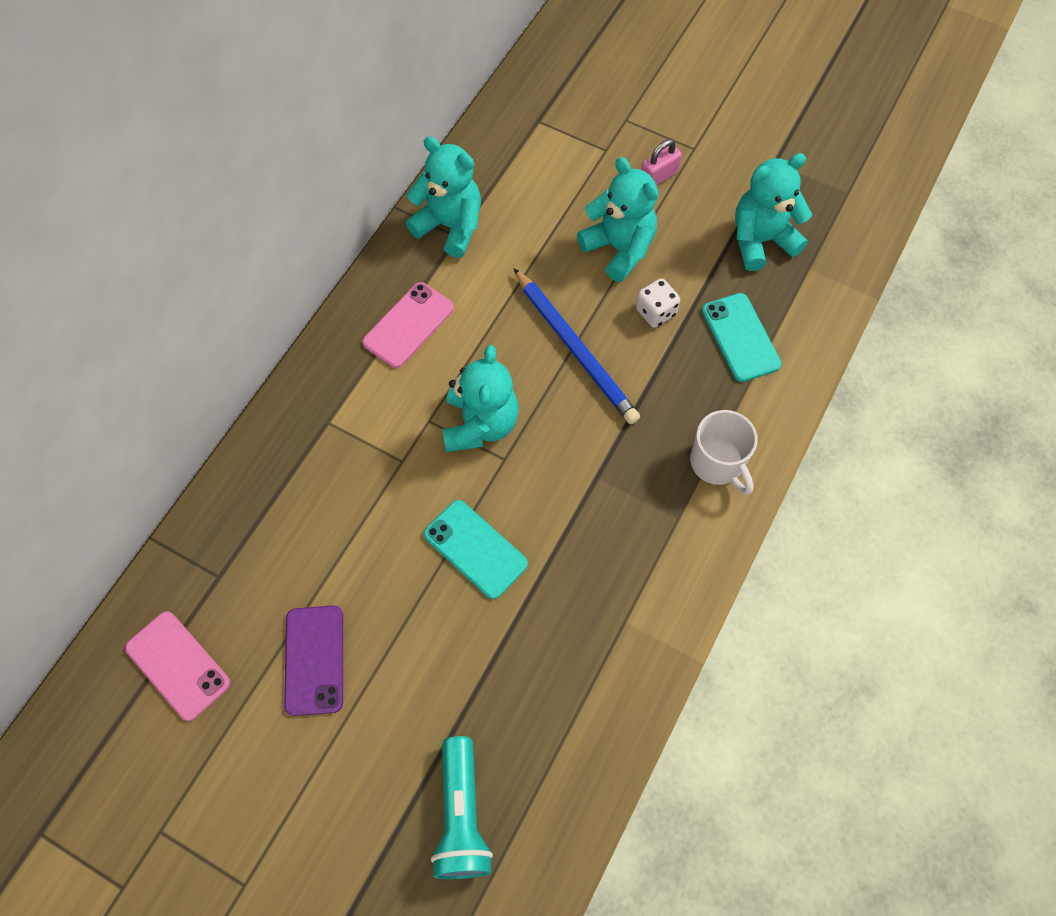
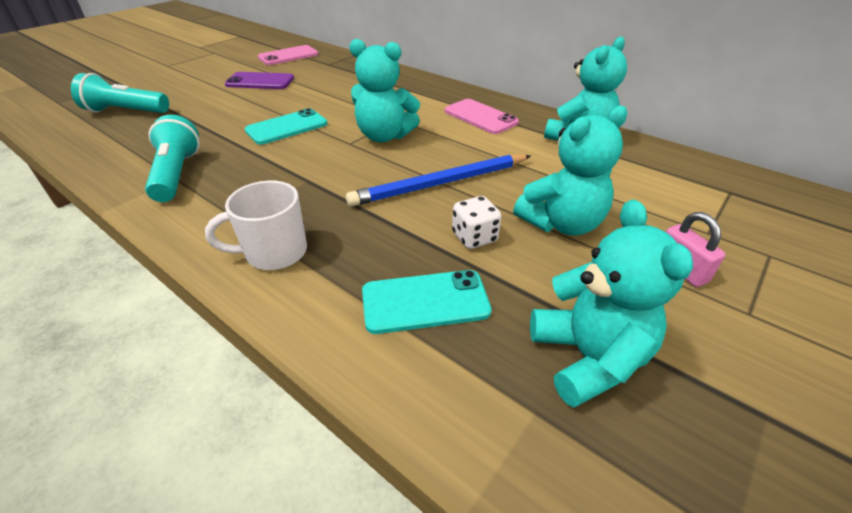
camera: 100 degrees right, 25 degrees down
none -> turquoise flashlight [145,115,200,202]

